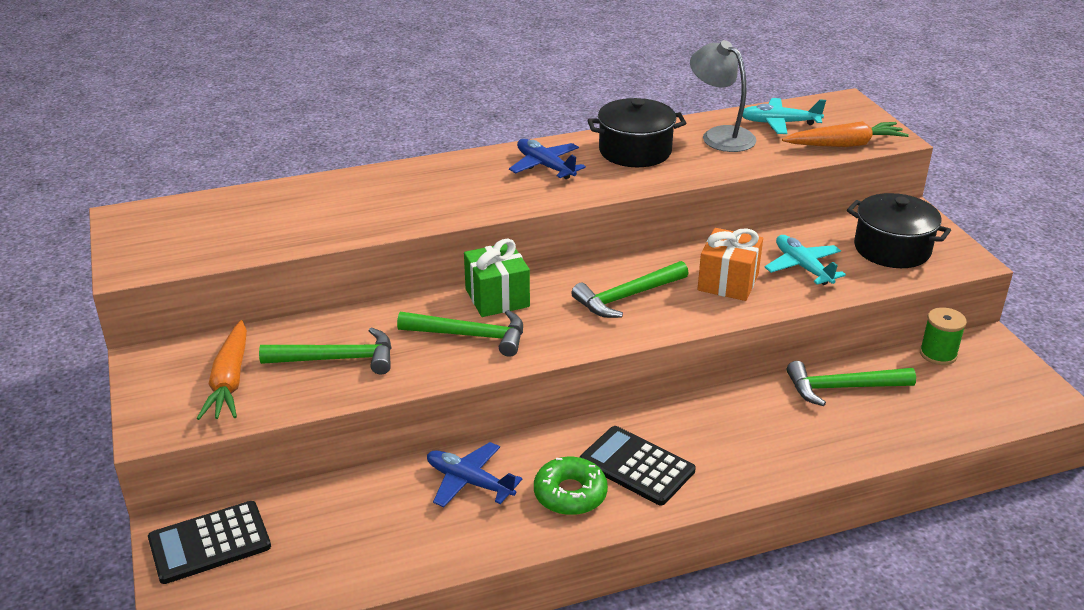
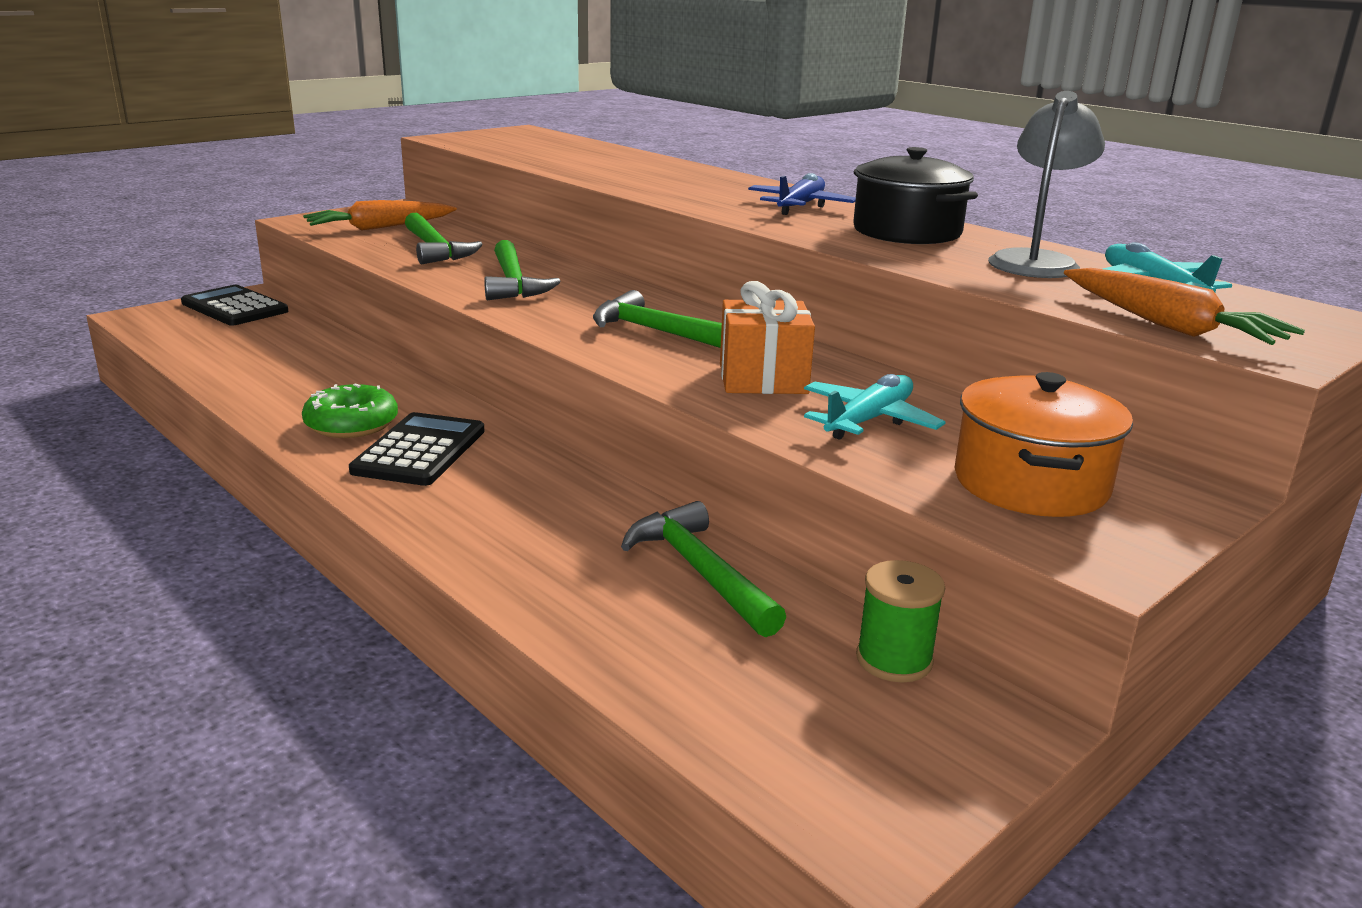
camera: 65 degrees right, 10 degrees down
blue plane [427,442,522,507] -> none
green gift [464,238,530,317] -> none
black pot [847,193,951,268] -> orange pot [954,372,1133,517]

